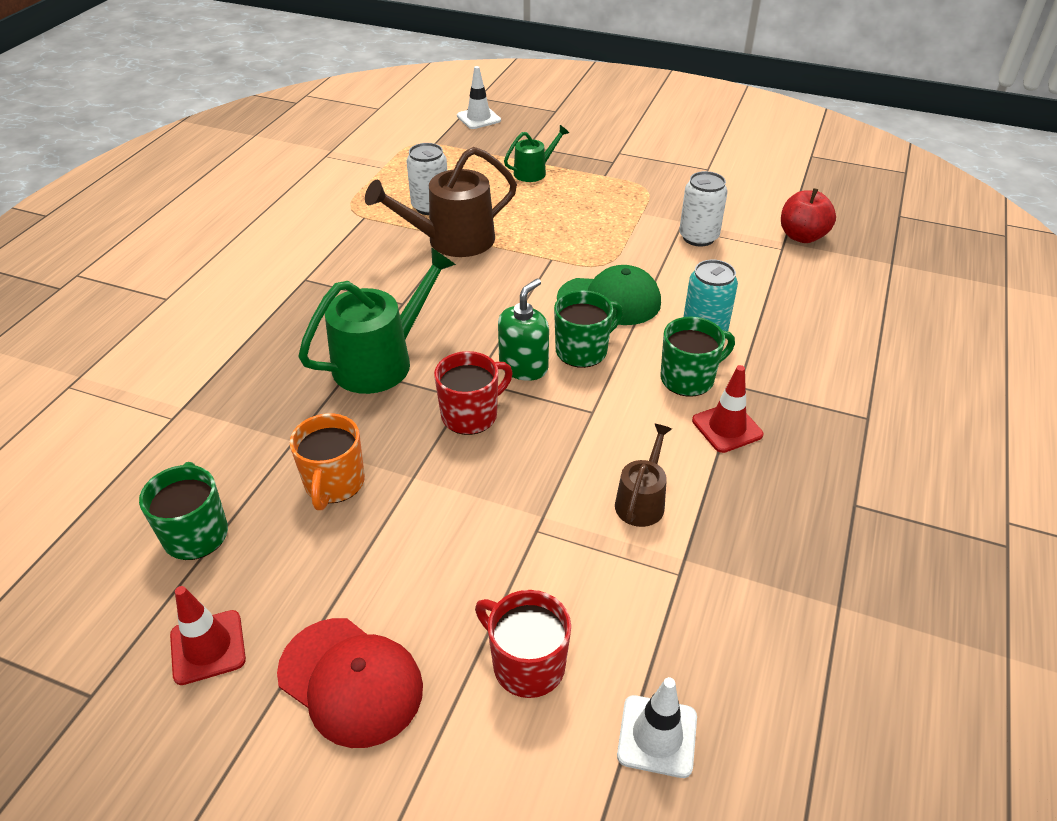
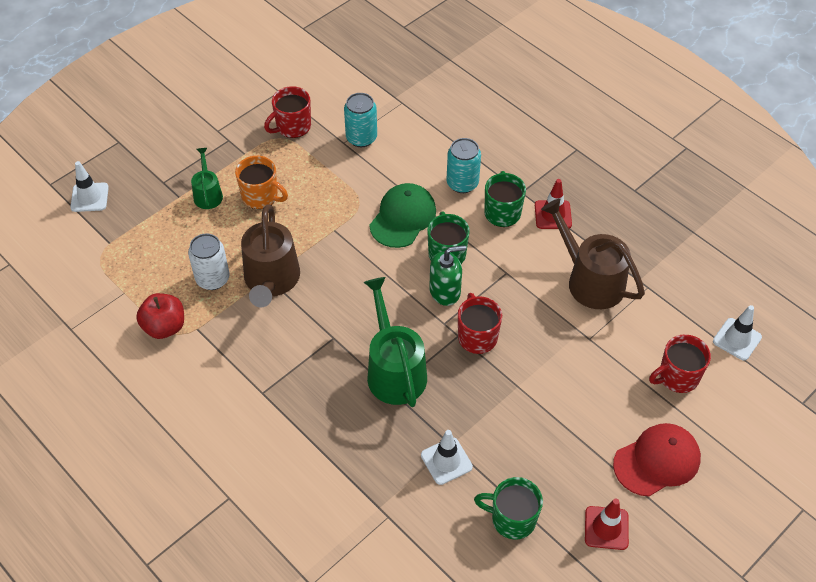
camera: 65 degrees left, 10 degrees up
orange mug [289,413,365,510] -> orange mug moved to [235,156,288,209]
green soap dispenser [498,279,549,381] -> green soap dispenser turned 105 degrees clockwise [429,245,466,306]
brown watering can [615,424,672,527] -> brown watering can [541,198,645,309], size x1.84
white can [679,171,728,247] -> turquoise can [344,93,377,147]
red apple [781,188,836,243] -> red apple moved to [136,293,184,339]
none -> red mug [264,86,311,138]
none -> white traffic cone [421,430,473,485]

